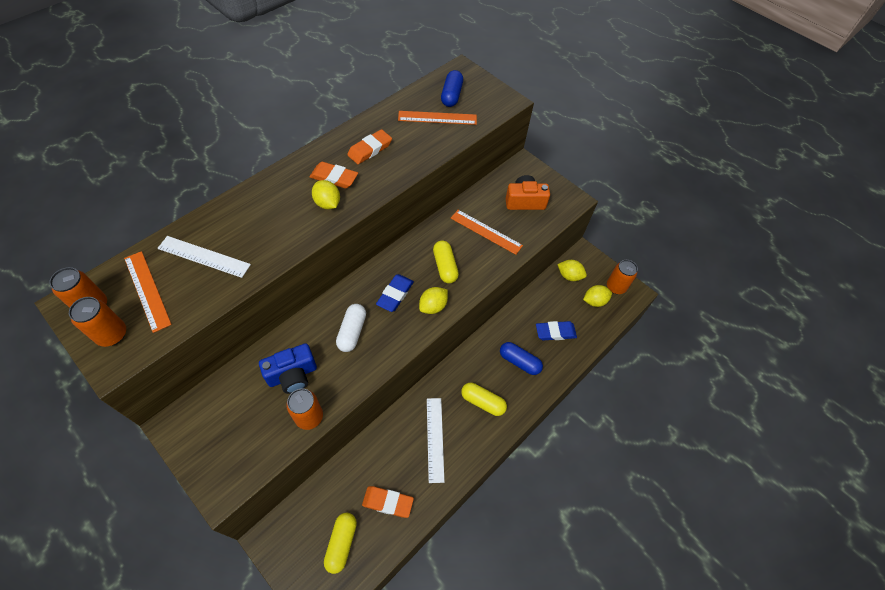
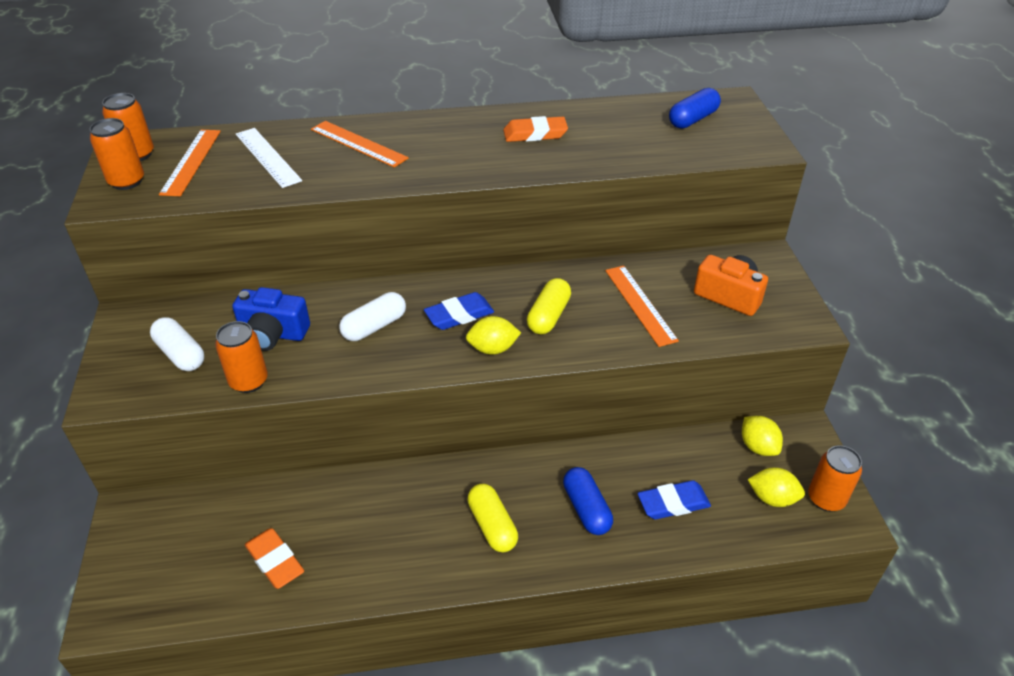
camera: 40 degrees right, 15 degrees down
orange eraser [310,162,358,189] -> none
yellow lemon [312,180,340,209] -> none
yellow capsule [324,513,357,574] -> none
orange ruler [398,111,477,125] -> orange ruler moved to [311,121,409,168]
white ruler [427,398,444,483] -> none
blue eraser [536,321,577,340] -> blue eraser turned 45 degrees counterclockwise [637,480,711,519]
none -> white capsule [150,317,204,371]

